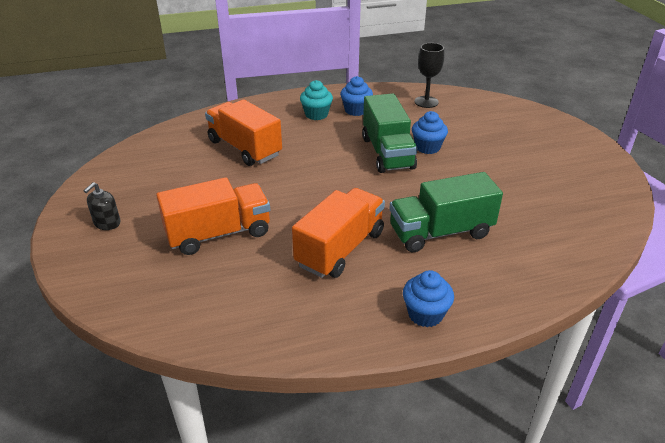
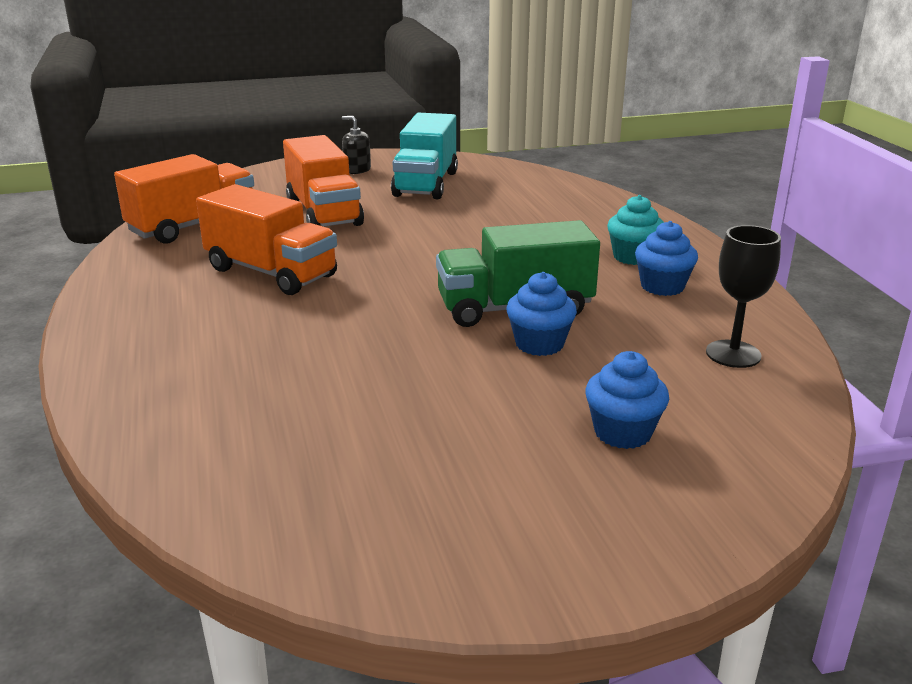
camera: 90 degrees right, 10 degrees down
orange truck [205,99,282,166] -> orange truck moved to [114,154,254,244]
green truck [389,172,503,252] -> none
blue cupcake [403,270,454,327] -> blue cupcake moved to [585,351,669,449]
none -> turquoise truck [391,113,458,199]

